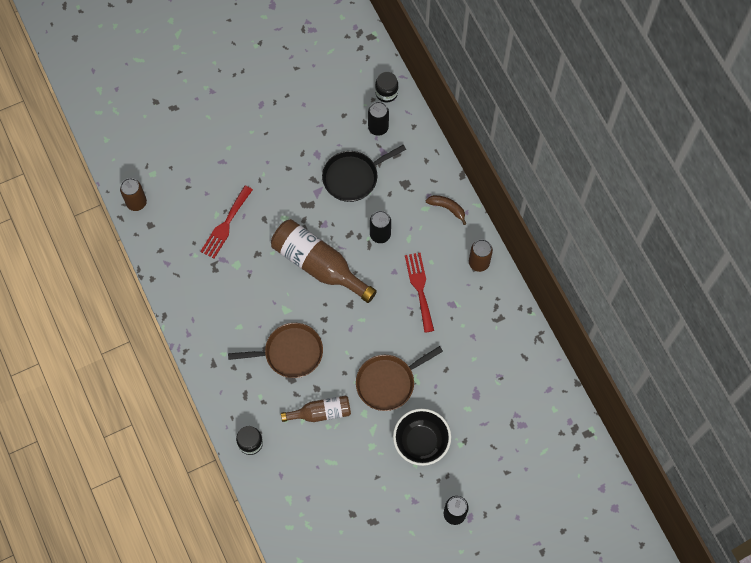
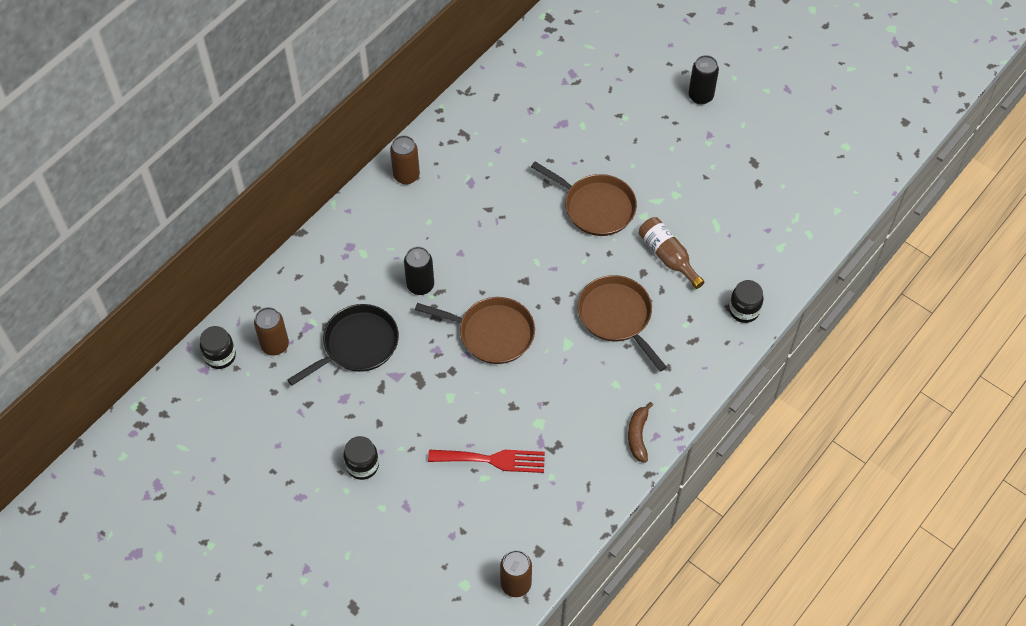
camera: 115 degrees left, 10 degrees down
brown bottle [271,219,377,303] -> brown pan [415,297,535,364]
black pan [322,145,406,202] -> black pan turned 75 degrees counterclockwise [287,304,399,386]
black can [368,102,389,136] -> brown can [254,307,289,356]
black bowl [393,409,451,466] -> none
red fork [405,253,434,333] -> none
brown banana [426,195,467,225] -> brown banana moved to [628,402,653,463]
none -> black jar [344,436,379,480]

